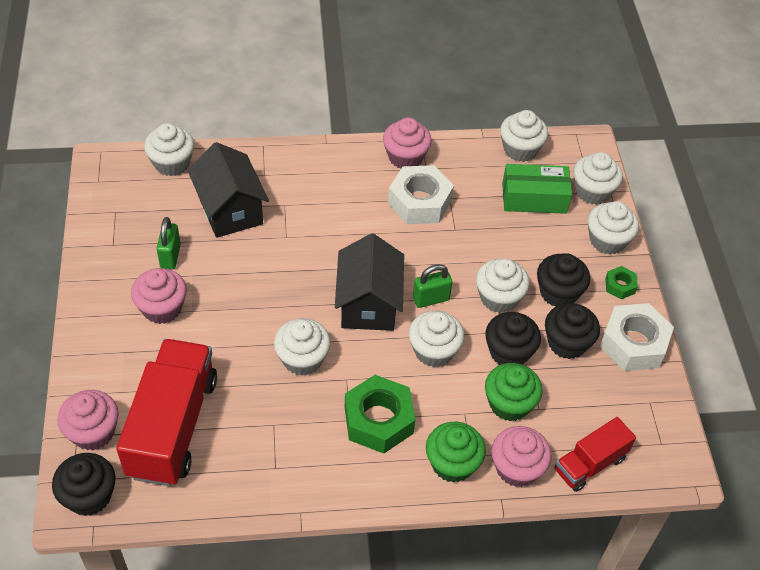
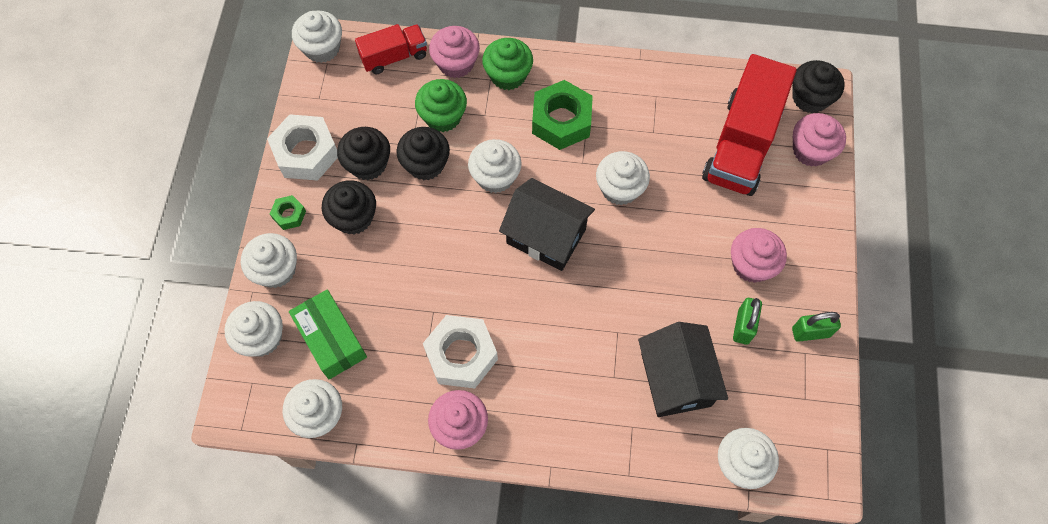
camera: 165 degrees left, 15 degrees up
black house [335,233,404,331] -> black house turned 75 degrees counterclockwise [499,178,595,271]
green padlock [413,264,452,308] -> green padlock moved to [792,312,841,342]
white cupcake [476,259,530,313] -> white cupcake moved to [292,11,342,63]
green box [502,164,572,214] -> green box turned 45 degrees clockwise [289,289,367,379]

